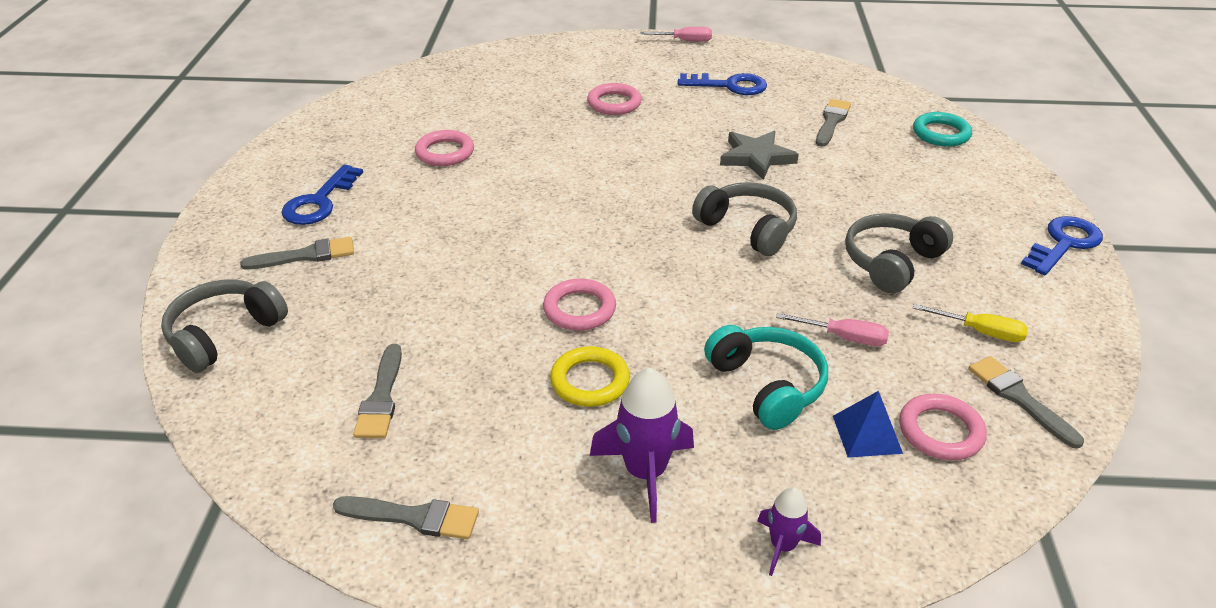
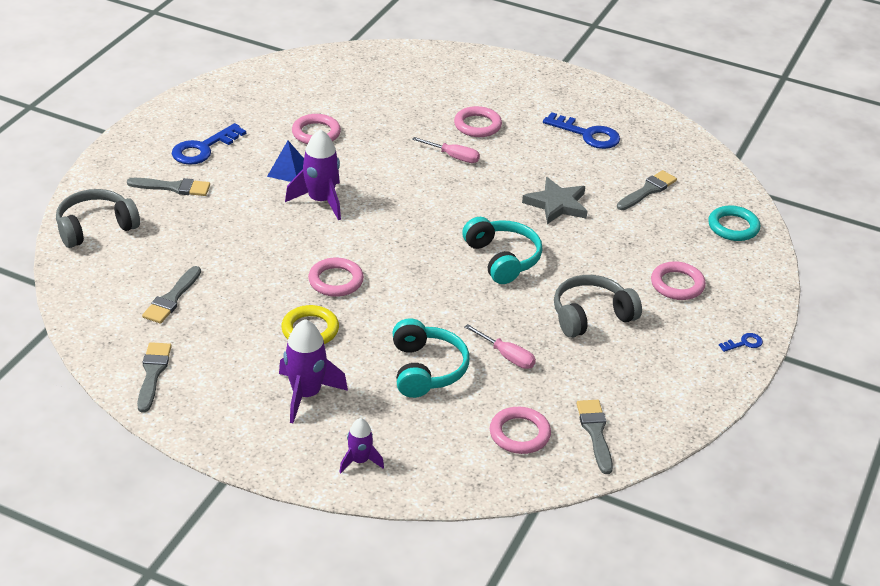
camera: 20 degrees right, 0 degrees up
grey brush [333,496,479,539] -> grey brush turned 120 degrees counterclockwise [137,342,172,413]
pink screwdriver [640,27,712,42] -> pink screwdriver moved to [412,137,480,163]
grey headphones [692,182,797,256] -> turquoise headphones [462,217,542,284]
blue pyramid [833,391,903,458] -> blue pyramid moved to [267,141,304,182]
yellow screwdriver [913,304,1028,342] -> none
blue key [1021,216,1103,275] -> blue key [719,333,763,352], size x0.49
none -> purple rocket [285,129,341,220]
none -> pink ring [651,261,706,300]

